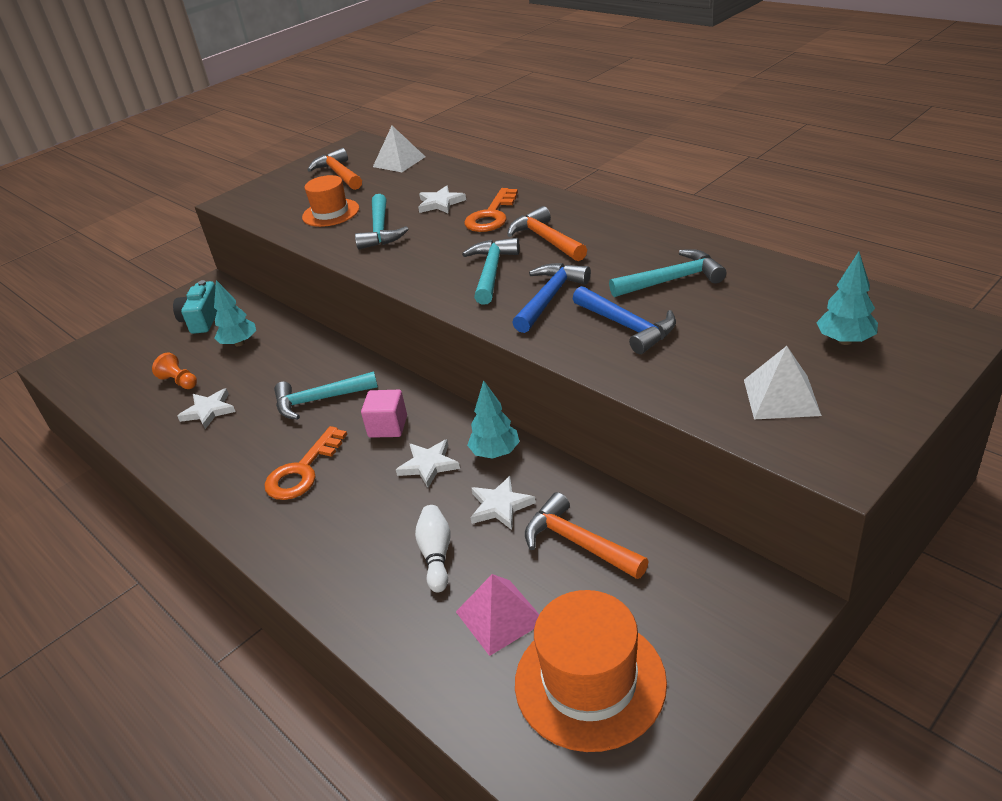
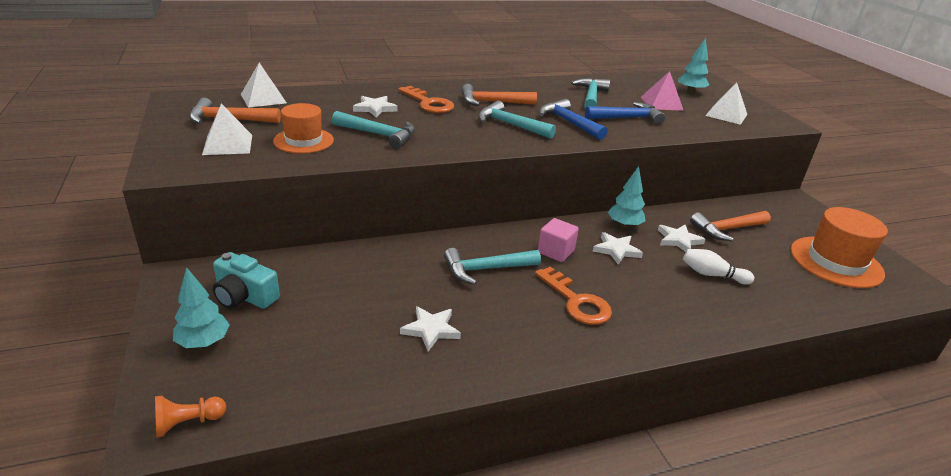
camera: 70 degrees left, 5 degrees down
orange pawn [152,352,197,389] -> orange pawn moved to [155,396,226,438]
turquoise tree [214,280,256,346] -> turquoise tree moved to [173,267,230,348]
turquoise hammer [274,371,378,419] -> turquoise hammer turned 60 degrees clockwise [444,248,541,285]
pink pyramid [456,574,539,656] -> pink pyramid moved to [641,71,684,111]
none -> white pyramid [202,104,252,155]

